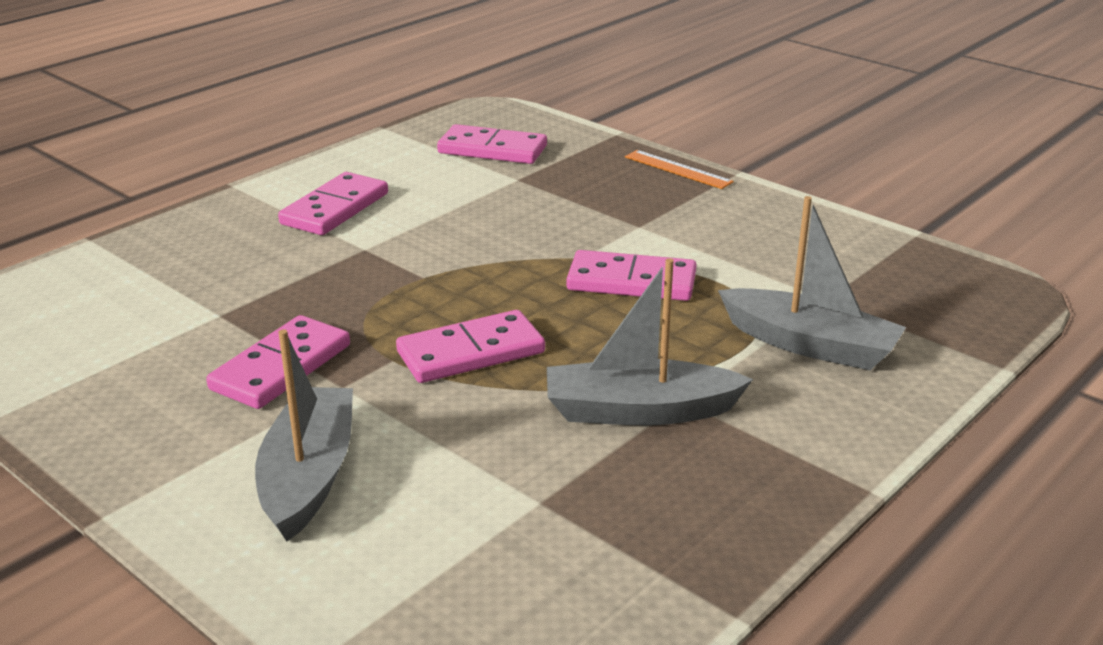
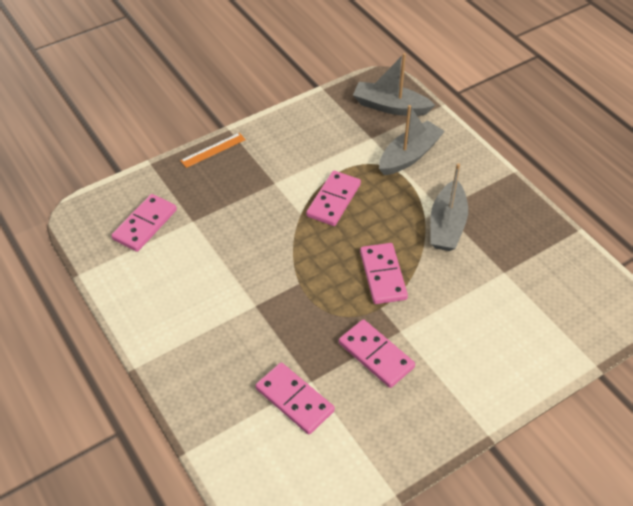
camera: 75 degrees left, 20 degrees up
grey boat [255,329,353,542] -> grey boat moved to [353,53,435,116]
pink domino [278,172,388,235] -> pink domino moved to [255,362,335,435]

